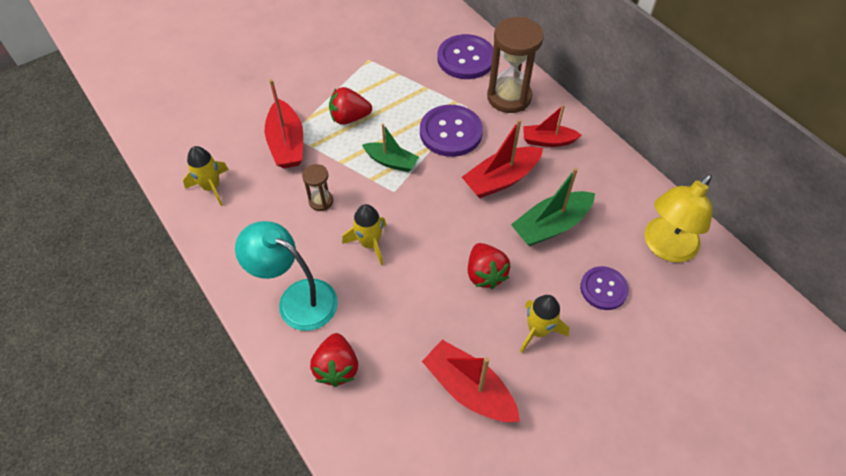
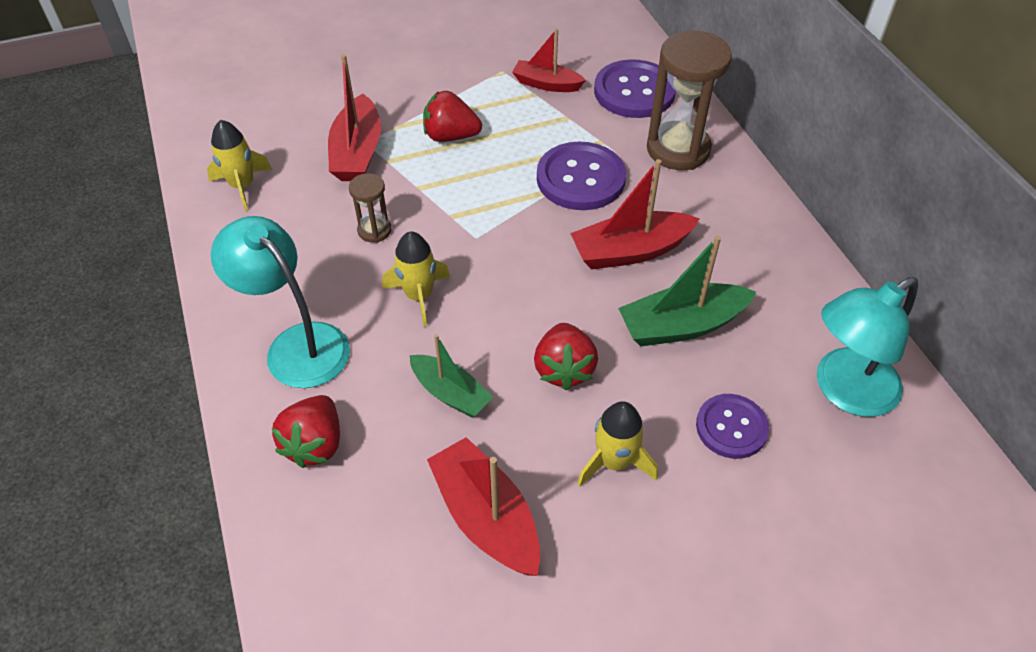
camera: 15 degrees right, 5 degrees down
green boat [362,124,419,172] -> green boat moved to [410,334,493,418]
red boat [523,104,581,147] -> red boat moved to [512,28,586,92]
yellow lamp [644,174,712,262] -> turquoise lamp [817,277,918,417]

